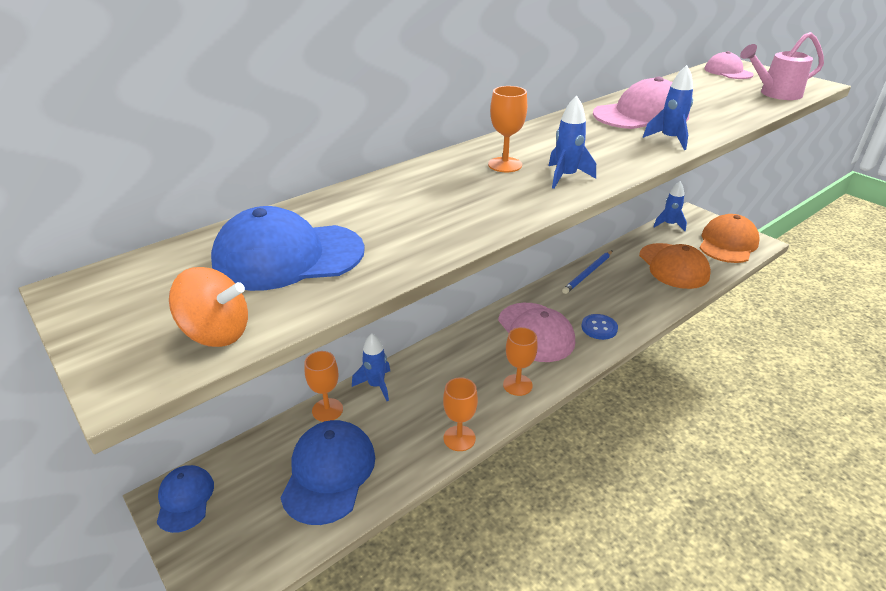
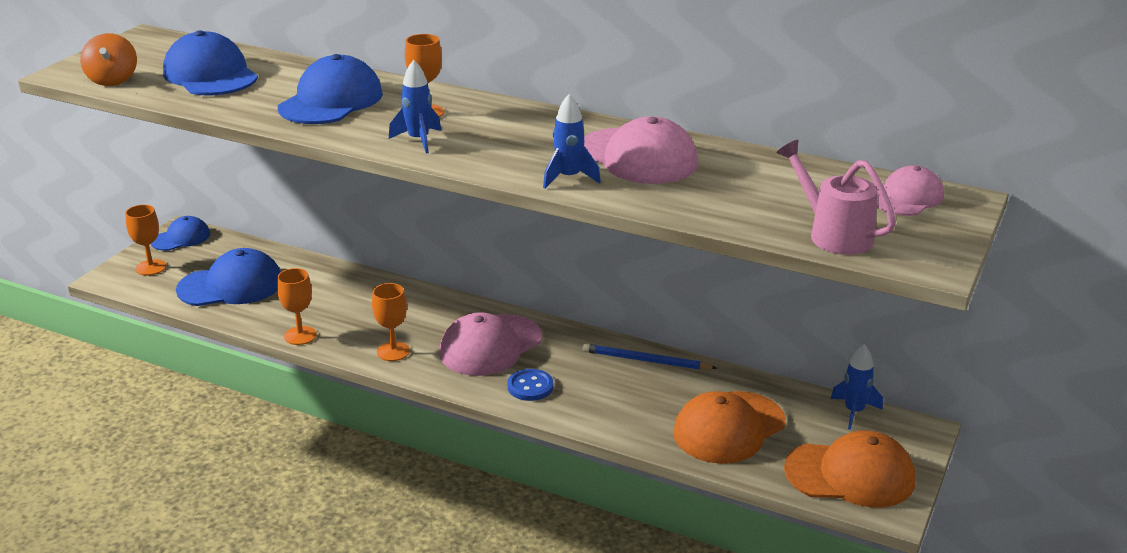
camera: 65 degrees right, 5 degrees down
orange goblet [305,351,343,422] -> orange goblet moved to [125,205,166,276]
blue rocket [352,333,390,401] -> none
none -> blue cap [278,54,383,124]

